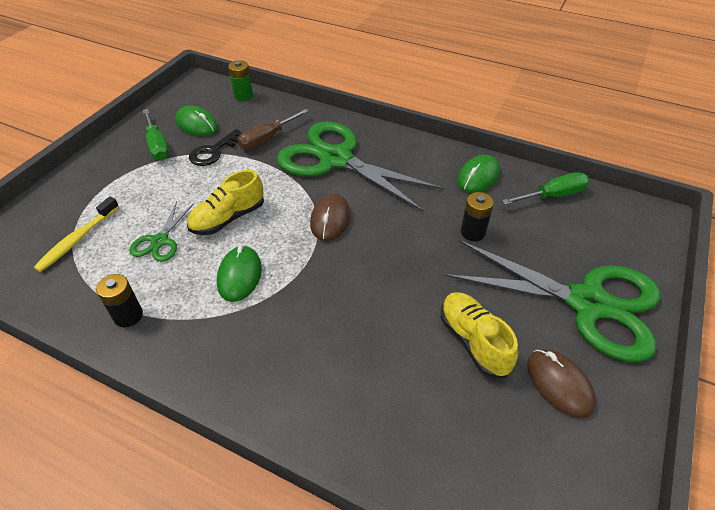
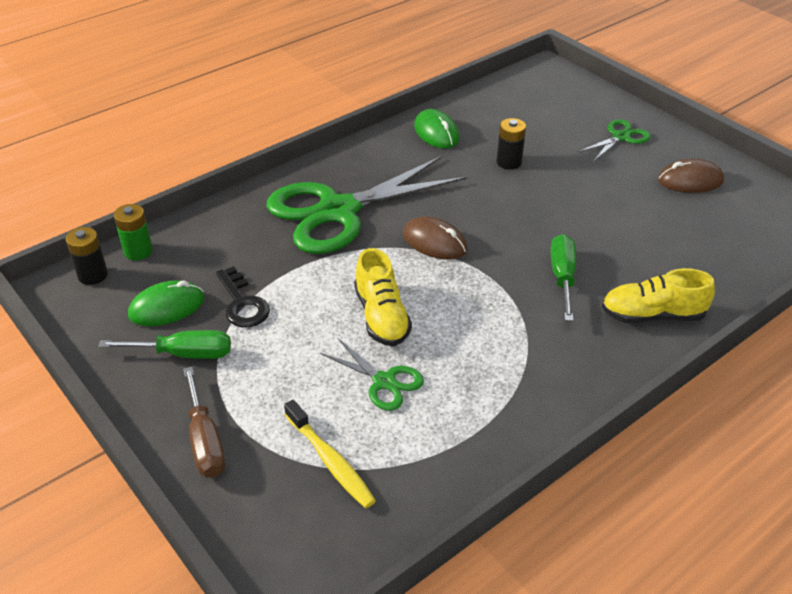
camera: 65 degrees left, 5 degrees down
black battery [96,274,143,327] -> black battery moved to [66,227,108,285]
green mouse [217,245,262,302] -> none
brown screwdriver [237,108,309,150] -> brown screwdriver moved to [183,367,225,478]
yellow shoe [441,292,518,378] -> yellow shoe moved to [602,268,715,323]
green scissors [444,240,661,362] -> green scissors [577,119,651,162], size x0.45
green screwdriver [502,172,590,205] -> green screwdriver moved to [551,234,576,321]

